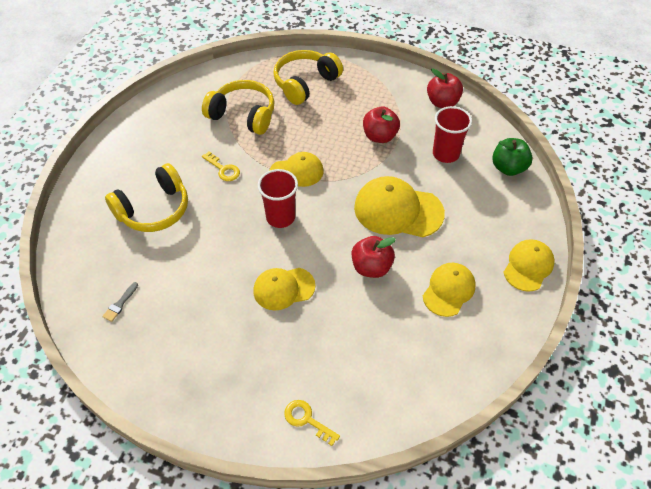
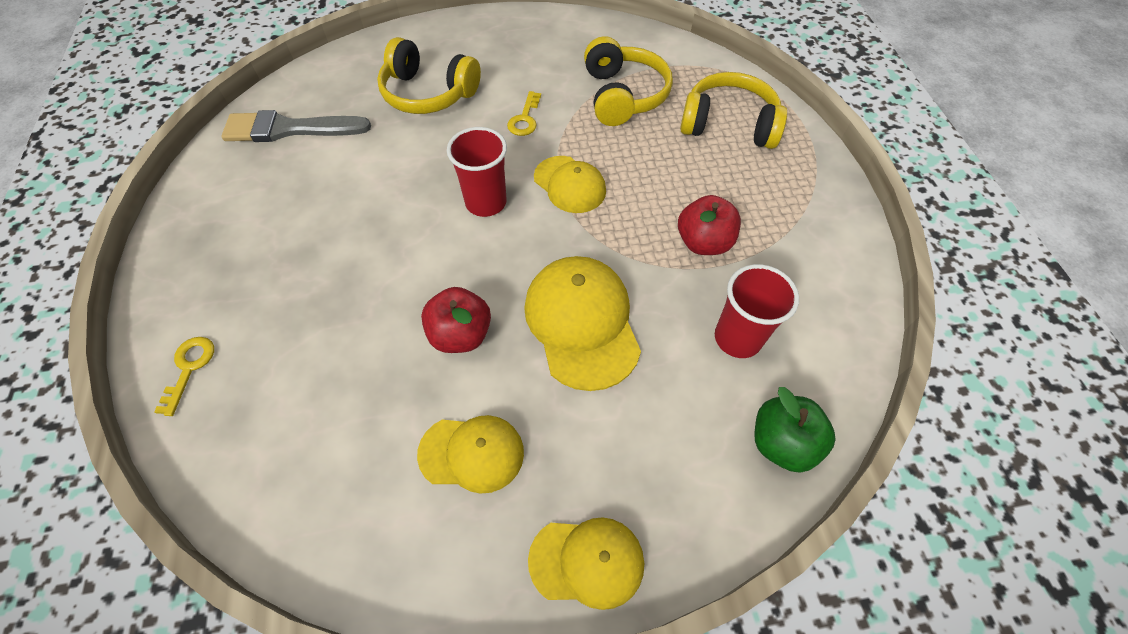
camera: 60 degrees right, 5 degrees up
grey brush [102,282,138,322] -> grey brush [221,110,371,142], size x2.49
yellow cap [253,268,315,311] -> none
red apple [427,68,463,108] -> none

